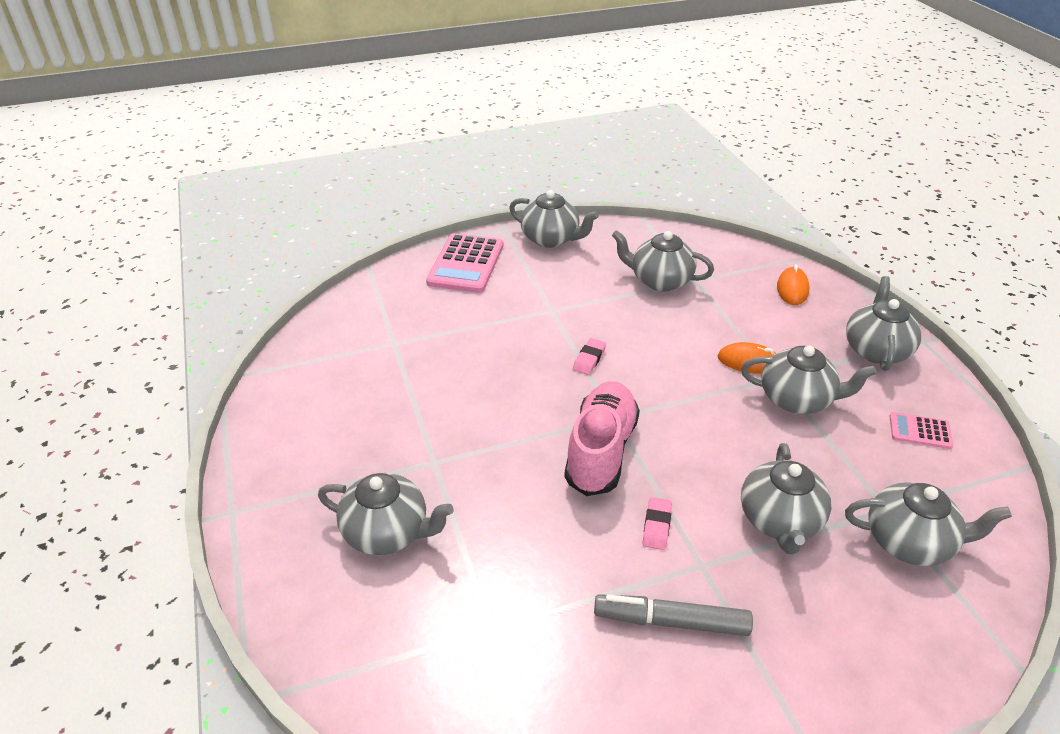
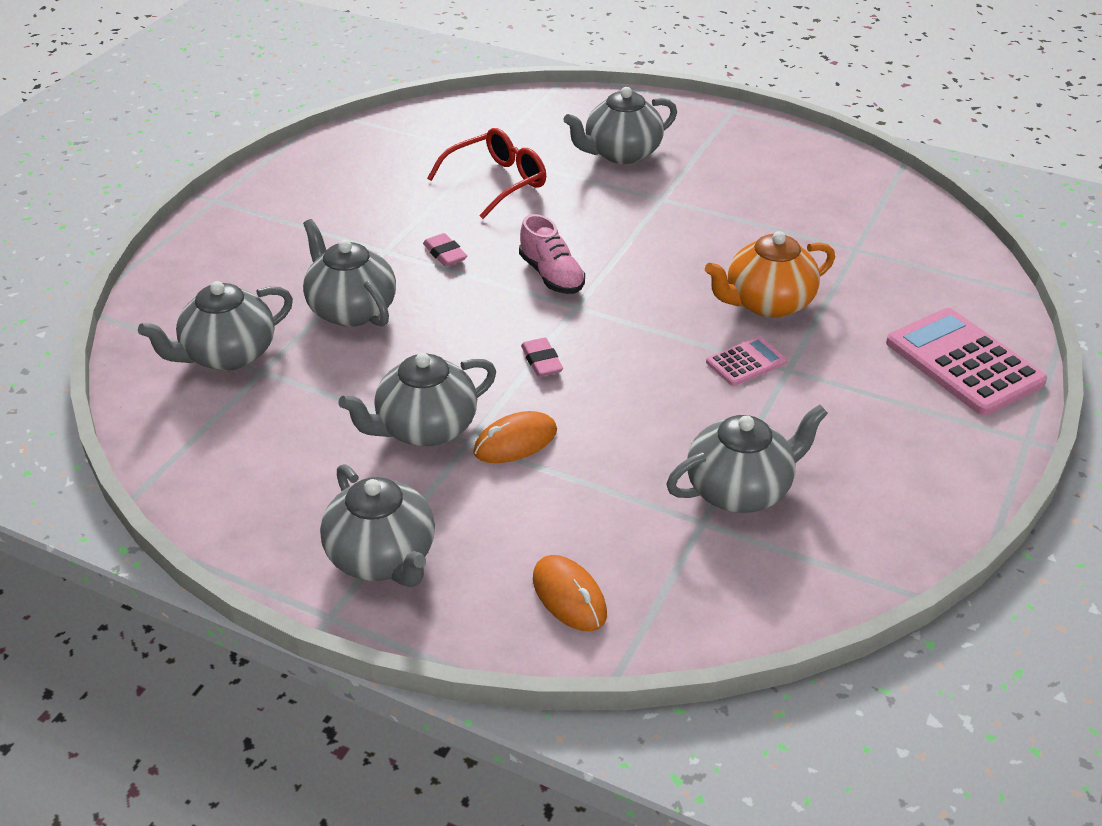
camera: 135 degrees right, 0 degrees up
grey teapot [509,190,599,248] -> none
pink shoe [564,381,640,496] -> pink shoe [519,214,585,294], size x0.61
pink eraser [573,338,606,375] -> pink eraser moved to [521,338,563,377]
grey marker [594,594,753,636] -> none
pink calculator [890,412,953,449] -> pink calculator moved to [706,336,787,386]
none -> red glasses [427,128,546,219]
none -> orange teapot [705,231,835,318]

